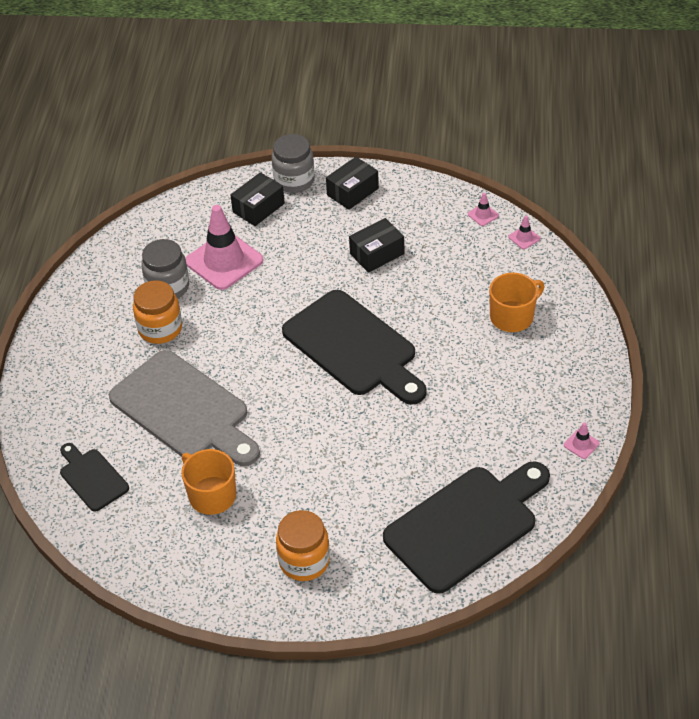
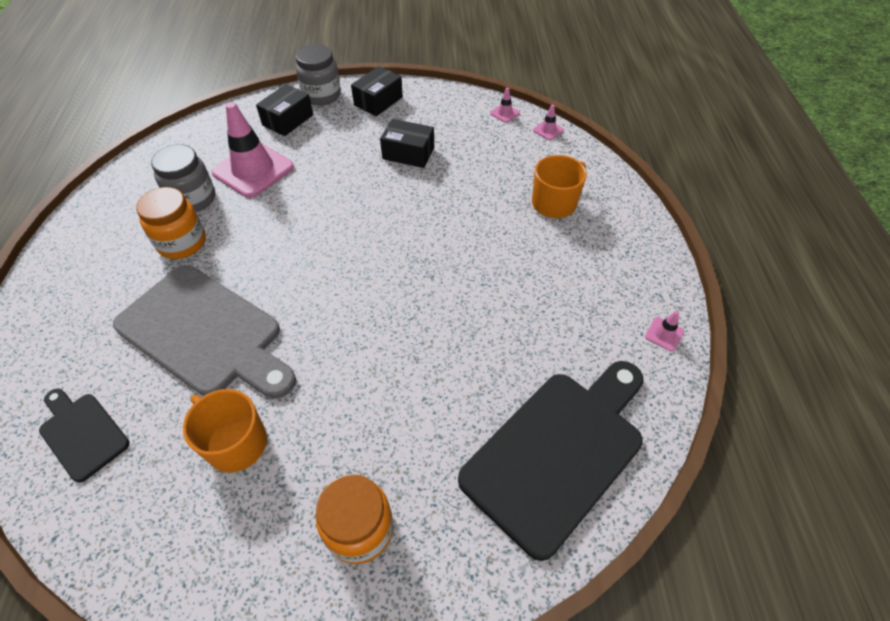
camera: 10 degrees left, 5 degrees up
black cutting board [282,290,427,405] -> none
black box [349,218,404,273] -> black box turned 60 degrees clockwise [380,119,434,168]

